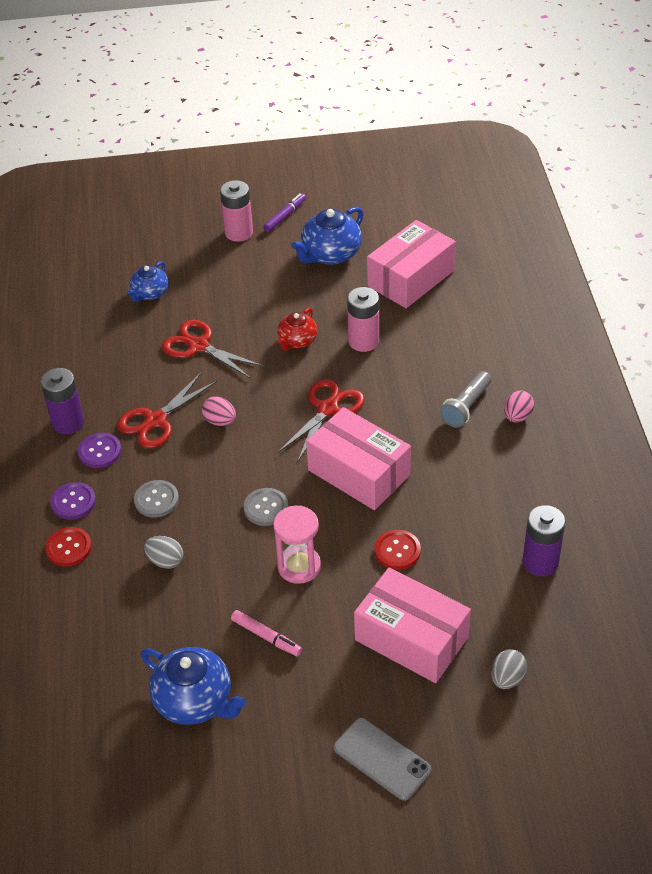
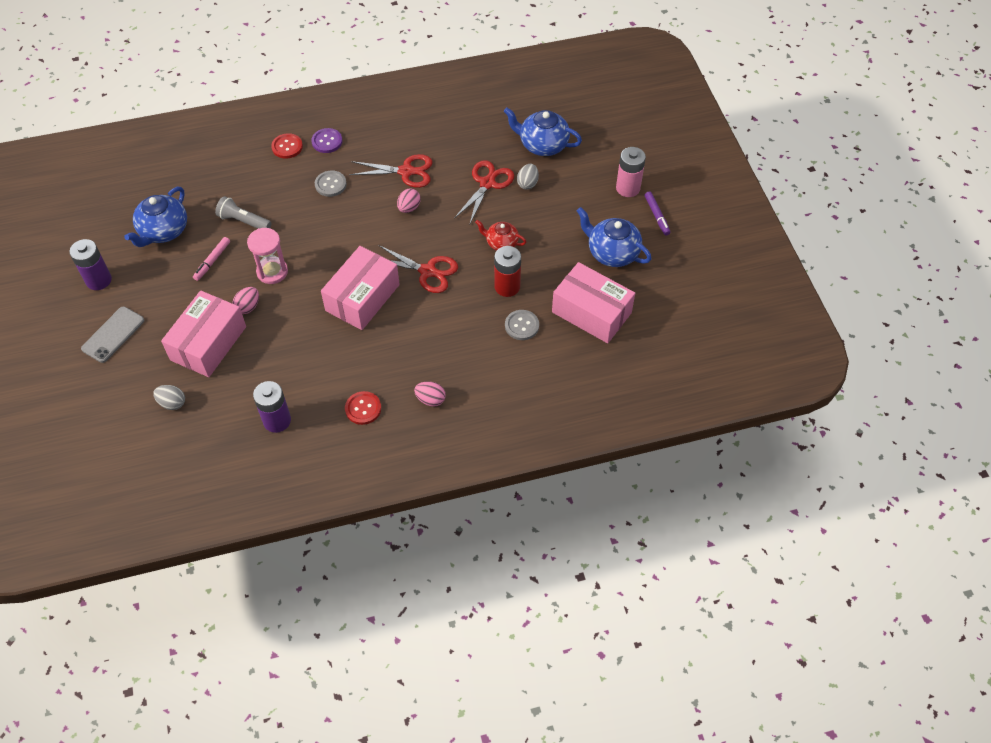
camera: 80 degrees right, 10 degrees up
purple battery [41,368,84,434] -> purple battery moved to [69,239,112,290]
purple button [78,433,121,468] -> none
red scissors [117,373,217,449] -> red scissors turned 150 degrees clockwise [349,154,433,188]
blue teapot [127,261,168,302] -> blue teapot [504,107,582,156], size x1.62
grey egg [144,536,183,569] -> grey egg moved to [517,164,539,190]
grey button [244,488,289,526] -> grey button moved to [505,310,539,340]
purple marker [263,193,306,232] -> purple marker turned 45 degrees clockwise [645,191,670,236]
pink battery [347,287,379,352] -> red battery [494,246,521,297]
red button [374,530,421,570] -> red button moved to [345,391,381,425]
grey flashlight [440,371,491,428] -> grey flashlight moved to [215,196,271,229]
none -> pink egg [233,287,259,314]

